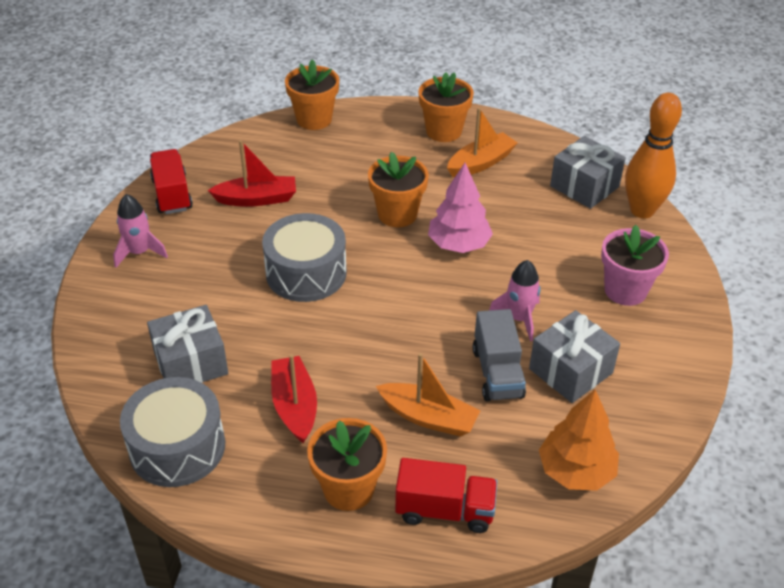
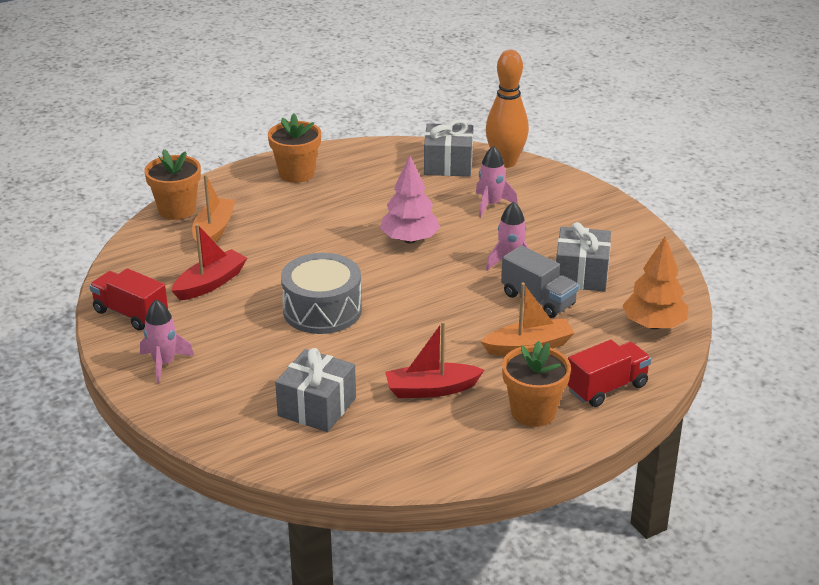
camera: 40 degrees left, 10 degrees down
grey drum [120,377,225,487] -> none
red boat [271,354,317,444] -> red boat turned 45 degrees counterclockwise [385,321,484,398]
orange flower pot [368,152,429,227] -> none
orange boat [447,108,517,177] -> orange boat moved to [192,174,235,242]
pink flower pot [601,225,669,306] -> none
none -> pink rocket [476,146,518,217]

